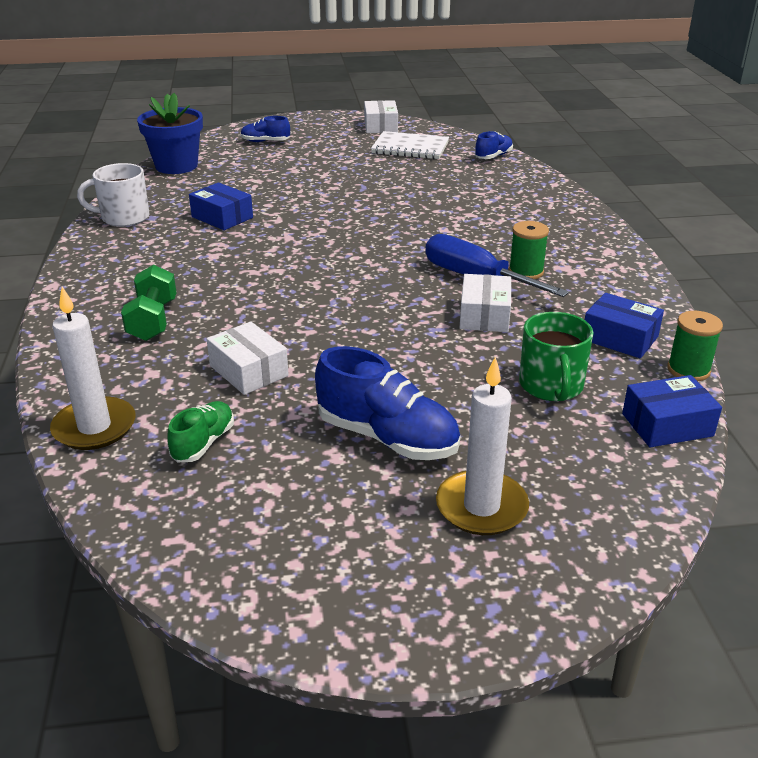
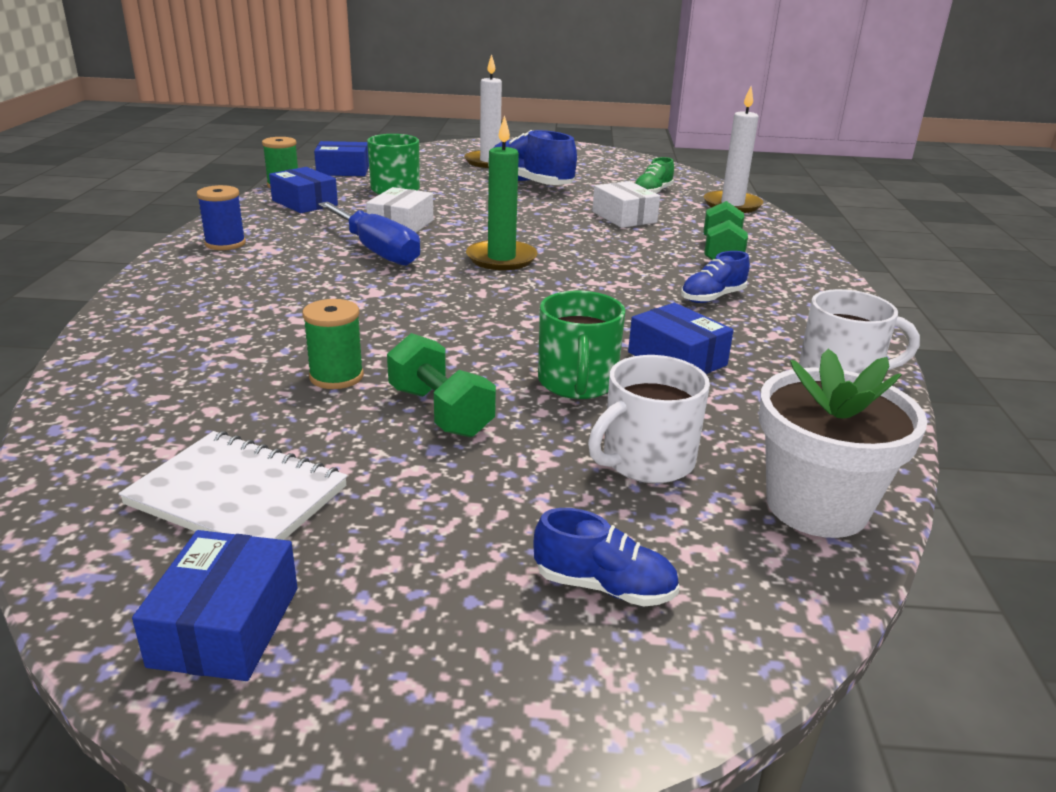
camera: 170 degrees left, 5 degrees down
blue flower pot [137,93,203,174] -> white flower pot [759,349,927,538]
white box [364,100,398,133] -> blue box [132,530,298,681]
blue shoe [475,131,513,159] -> blue shoe moved to [681,251,750,303]
green spool [509,221,549,279] -> green spool moved to [302,299,364,389]
none -> blue spool [197,185,246,250]
none -> green dumbbell [387,333,496,438]
none -> green candle [466,115,538,270]
none -> green mug [538,291,625,399]
none -> white mug [588,355,710,483]

